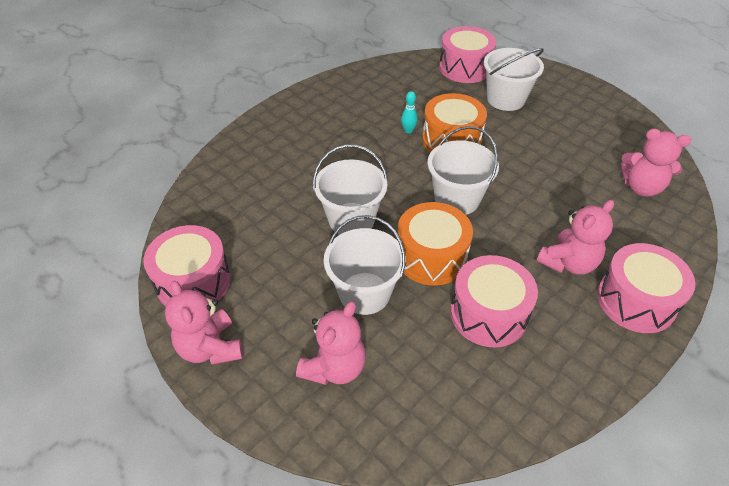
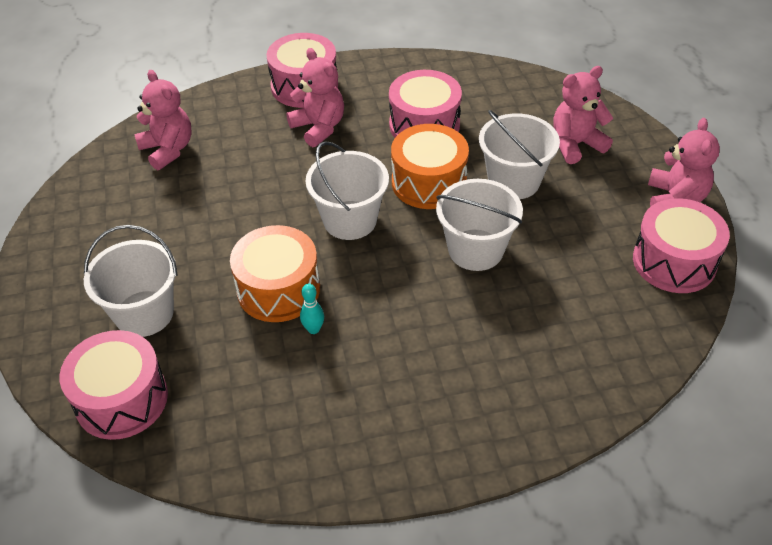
camera: 145 degrees left, 0 degrees up
pink teddy bear [537,200,614,275] -> pink teddy bear turned 60 degrees clockwise [286,48,344,147]

